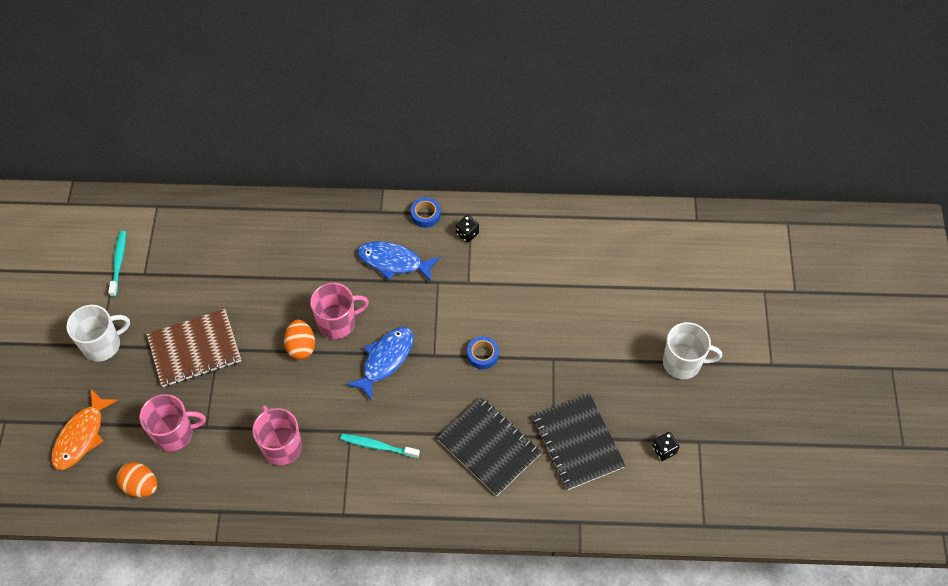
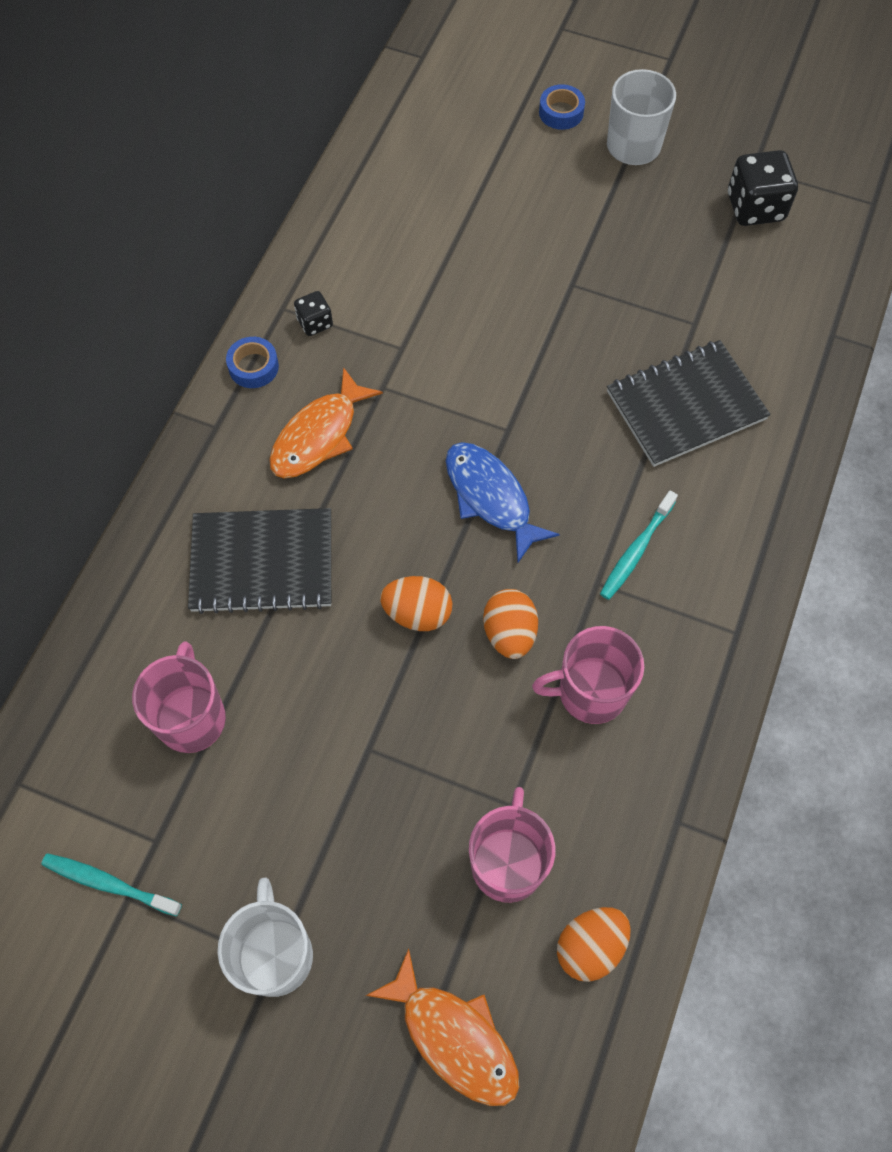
camera: 70 degrees left, 5 degrees up
brown notebook [147,309,241,387] -> none
pink mug [310,283,369,339] -> pink mug moved to [132,641,226,753]
blue fish [357,241,440,282] -> orange fish [269,367,383,478]
blue tape [467,336,499,369] -> blue tape moved to [539,84,585,130]
black notebook [533,393,626,490] -> black notebook moved to [188,508,331,614]
black dice [652,432,680,461] -> black dice [728,150,798,226], size x1.84
none -> orange egg [483,589,538,659]

